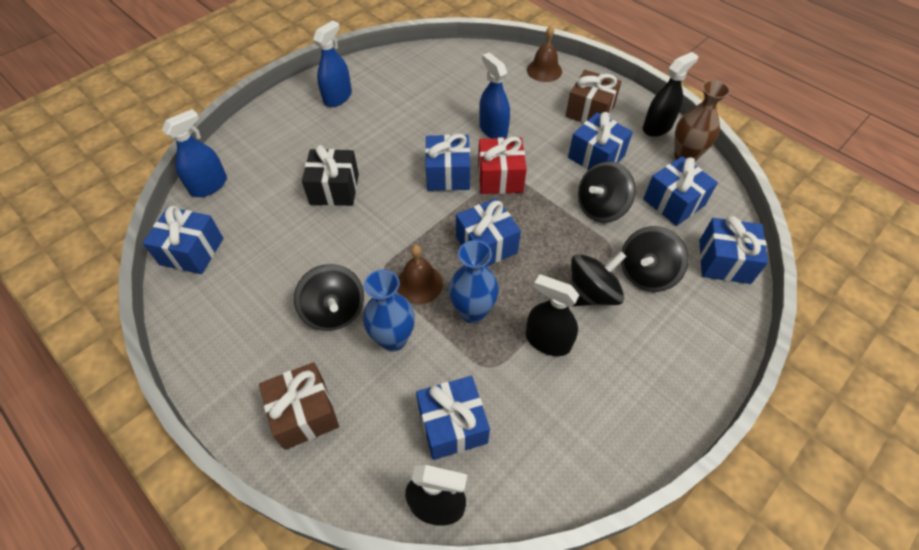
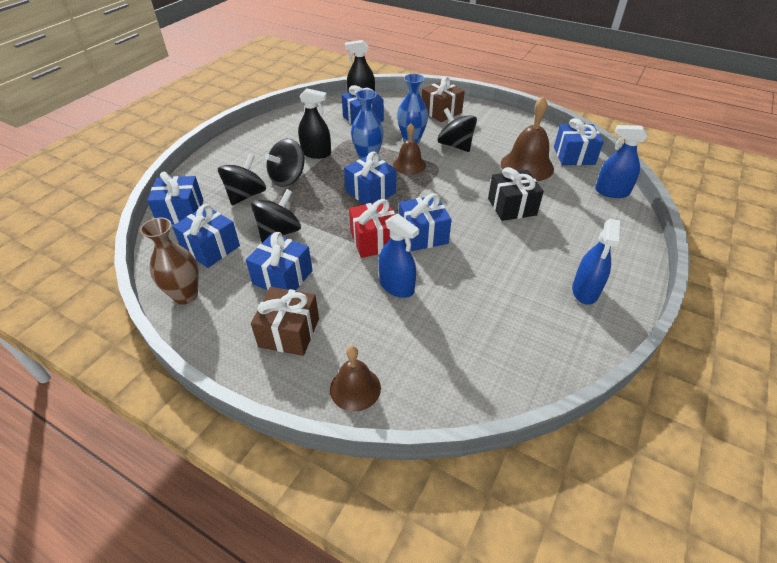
camera: 165 degrees right, 10 degrees down
blue spray bottle [162,109,227,197] -> blue spray bottle turned 75 degrees clockwise [595,125,648,198]
black spray bottle [643,52,698,137] -> none
none -> brown bell [501,96,554,181]

